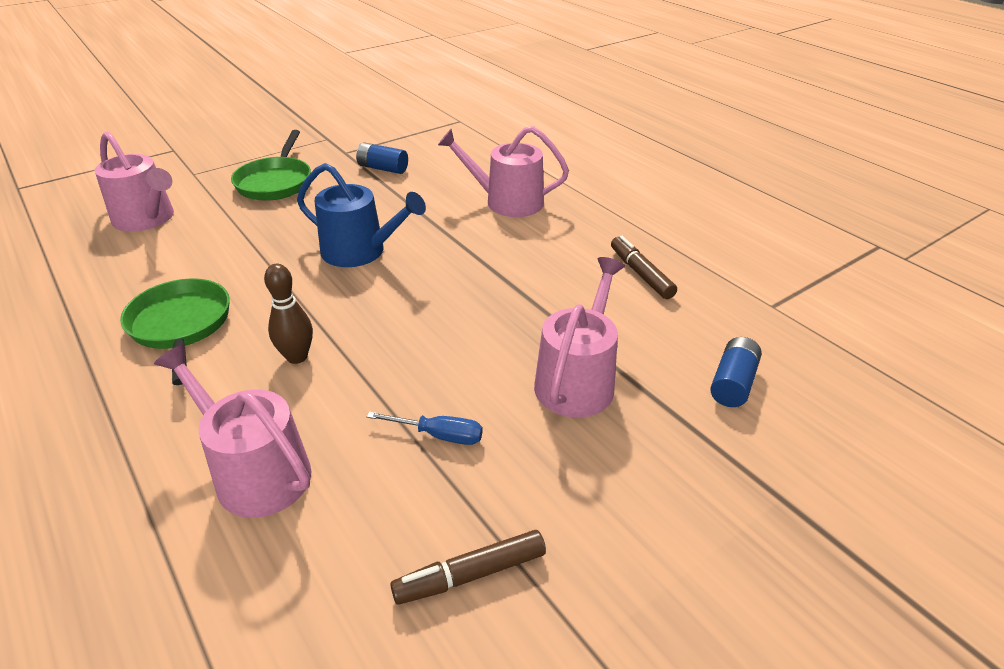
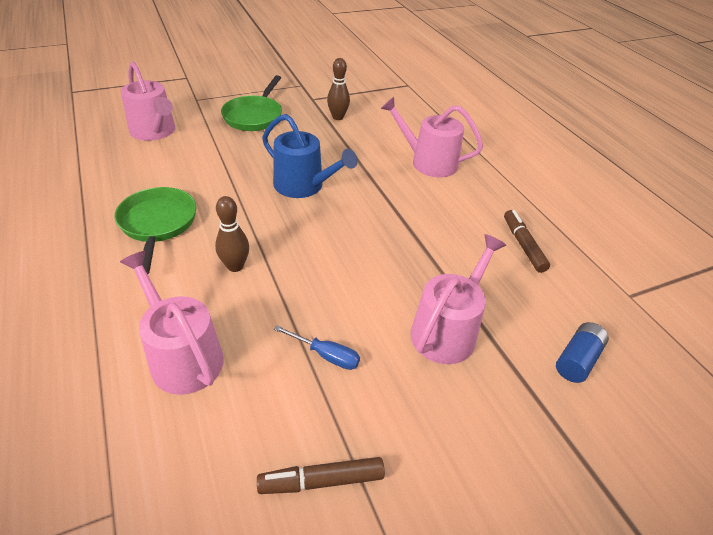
camera: 10 degrees right, 5 degrees up
blue battery [356,142,408,174] -> brown bowling pin [327,58,350,120]

